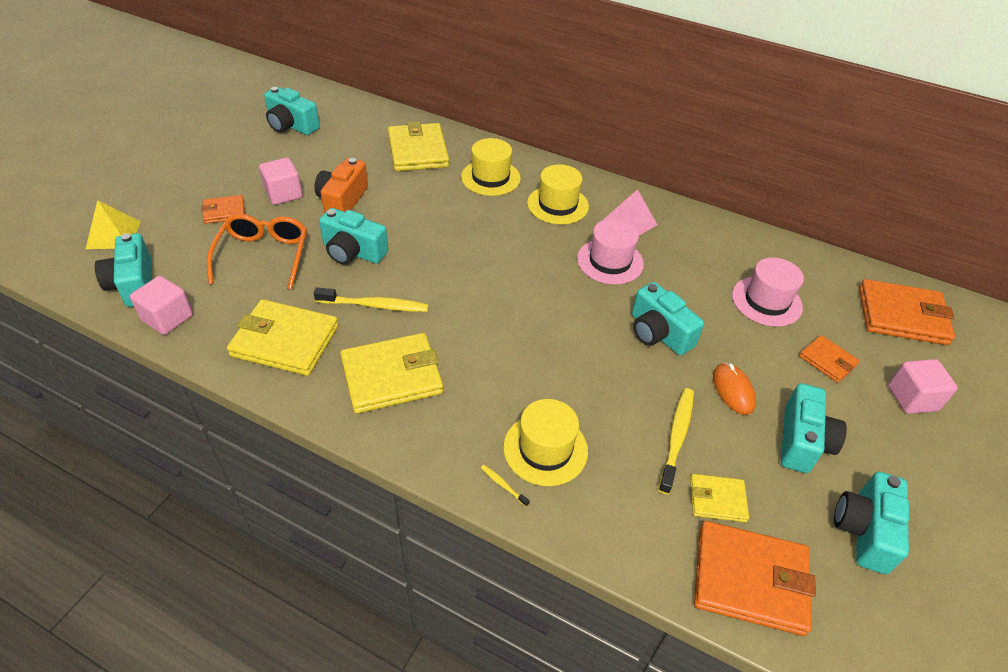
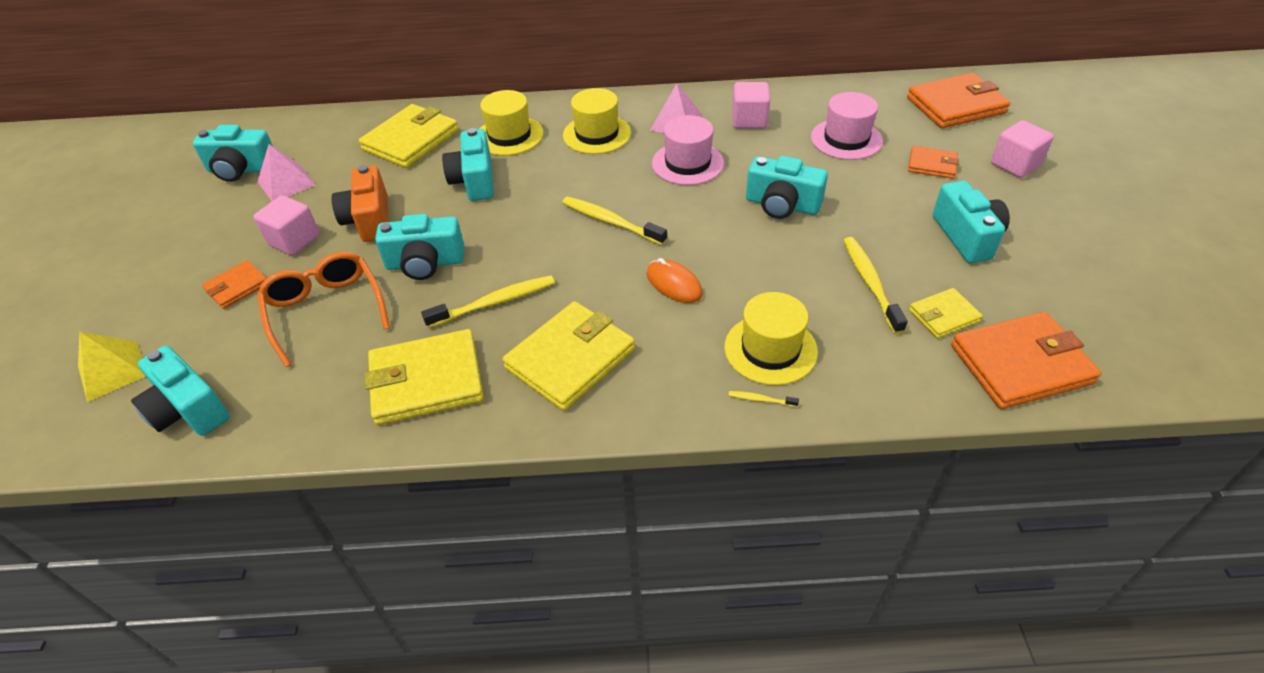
camera: 25 degrees left, 0 degrees up
pink cube [130,276,193,335] -> pink cube moved to [732,82,770,129]
yellow wallet [388,121,449,171] -> yellow wallet turned 75 degrees clockwise [359,104,459,168]
orange mouse [713,362,756,415] -> orange mouse moved to [647,258,703,303]
turquoise camera [834,472,909,574] -> turquoise camera moved to [442,128,494,201]
none -> pink pyramid [257,144,316,201]
none -> yellow toothbrush [562,196,667,245]

